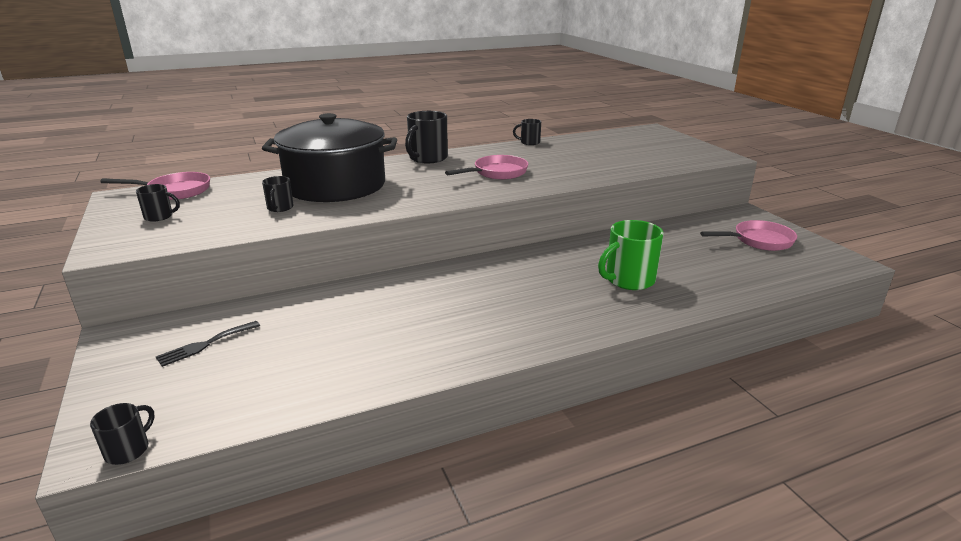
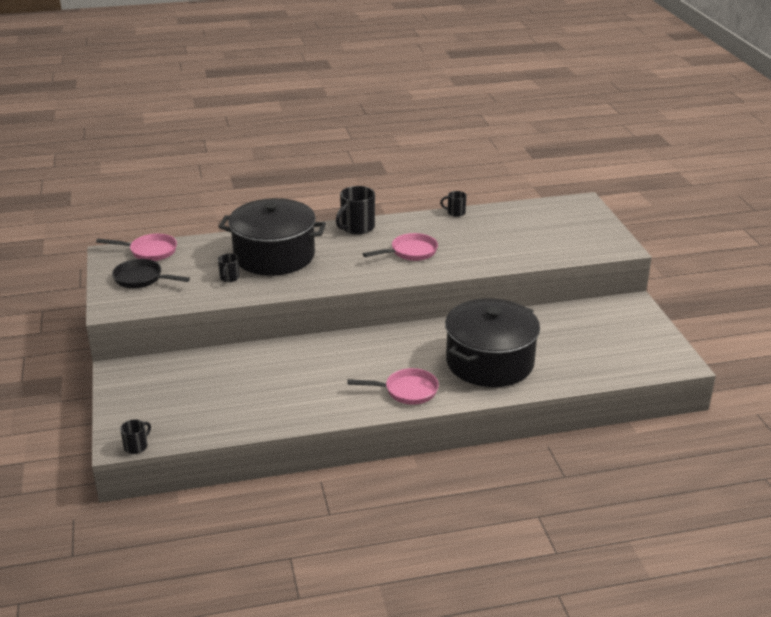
camera: 10 degrees right, 5 degrees up
black mug [136,184,180,222] -> black pan [112,259,190,288]
black fork [156,321,260,367] -> none
green mug [598,220,664,290] -> black pot [445,298,540,387]
pink pan [700,220,797,251] -> pink pan moved to [347,368,439,405]

